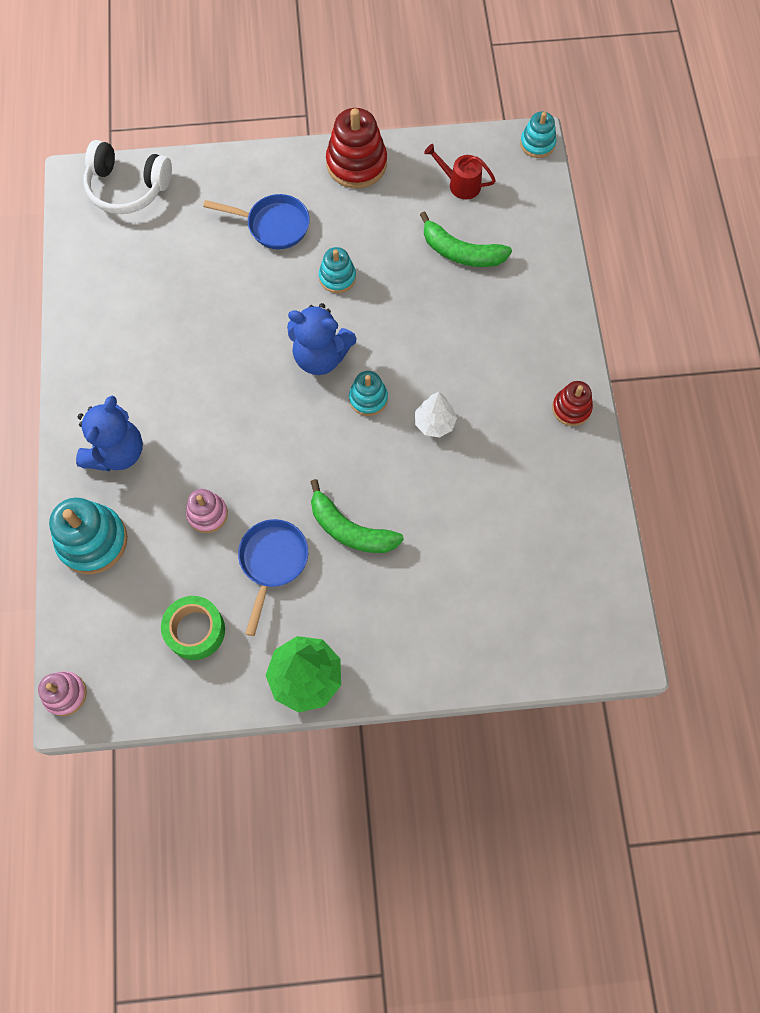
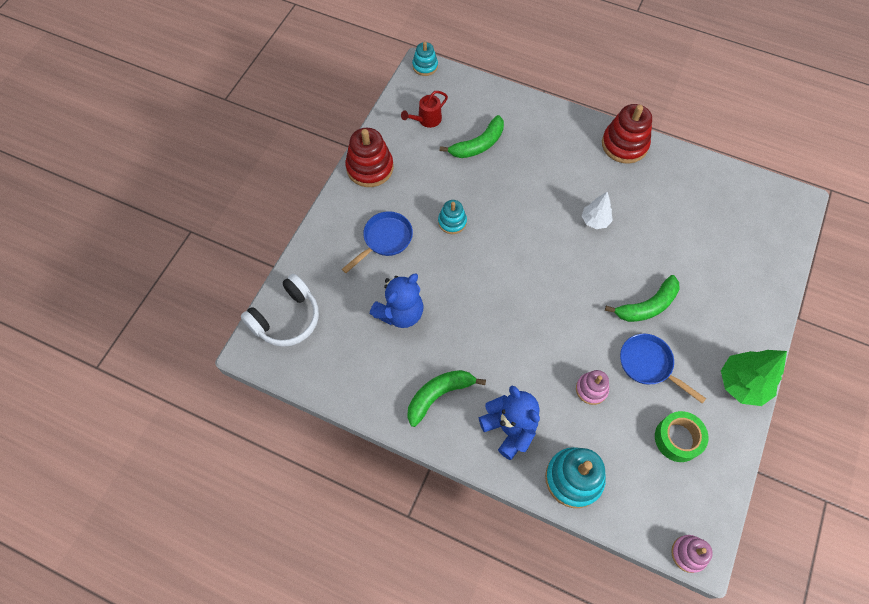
camera: 60 degrees left, 5 degrees down
blue teddy bear [287,303,357,375] -> blue teddy bear moved to [370,274,424,328]
turquoise stacking toy [349,371,388,416] -> none
red stacking toy [552,381,593,426] -> red stacking toy [602,104,652,164], size x1.71
none -> green banana [407,370,486,427]

